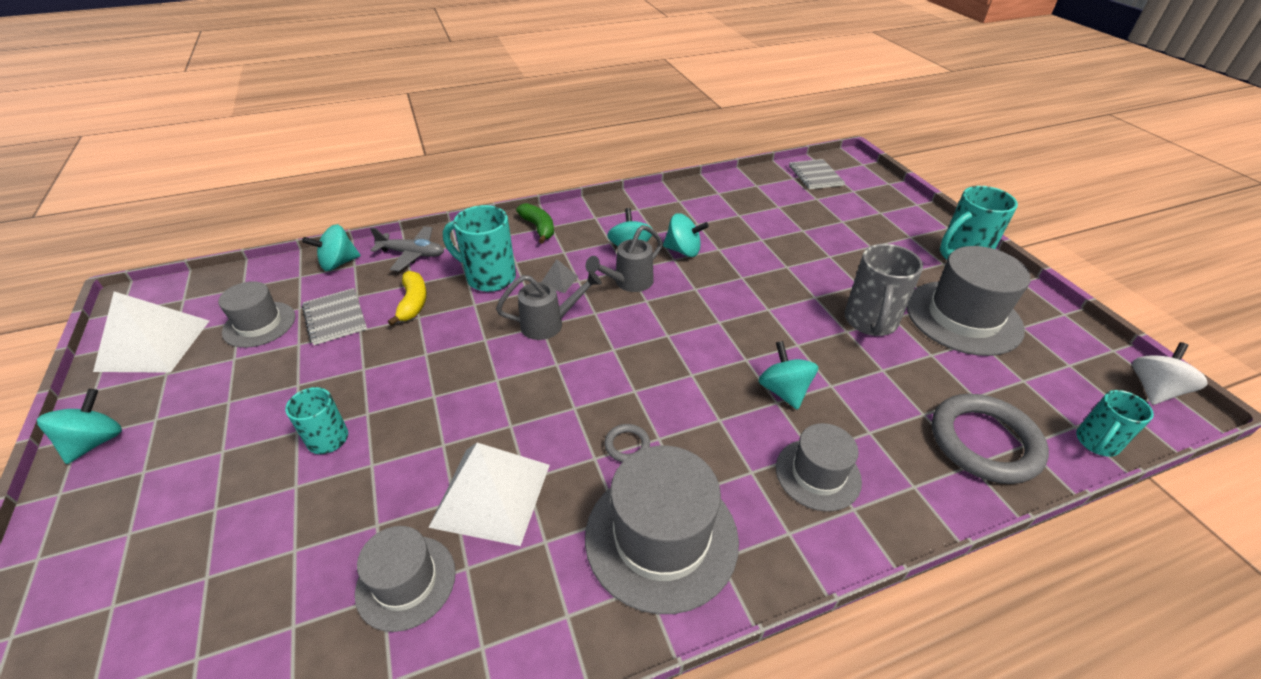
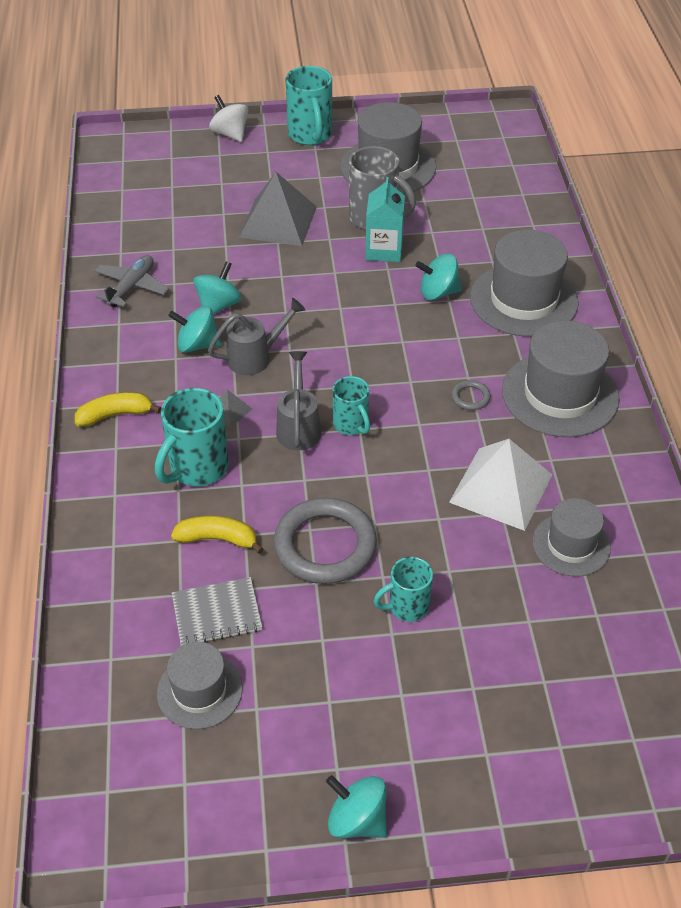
camera: 75 degrees left, 5 degrees up
white pyramid [93,291,209,373] -> none
turquoise spinning top [302,224,361,271] -> none
grey plane [370,226,444,271] -> grey plane moved to [95,255,169,308]
green banana [516,203,554,244] -> yellow banana [75,392,161,427]
grey watering can [585,225,663,292] -> grey watering can turned 90 degrees counterclockwise [208,298,305,375]
grey hat [776,423,862,511] -> grey hat [470,230,579,337], size x1.67
grey notebook [789,159,845,189] -> none
grey ring [932,394,1049,484] -> grey ring moved to [274,498,377,584]
turquoise mug [1076,390,1154,457] -> turquoise mug moved to [333,376,370,435]
white spinning top [1133,342,1208,405] -> white spinning top moved to [209,95,249,142]
none -> grey pyramid [239,172,317,246]
none -> turquoise carton [365,177,405,262]

